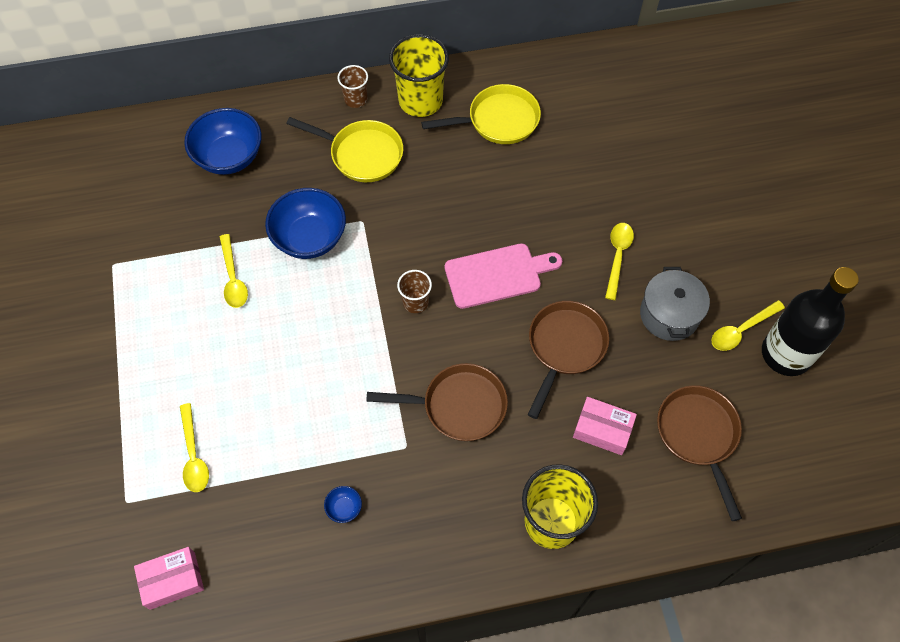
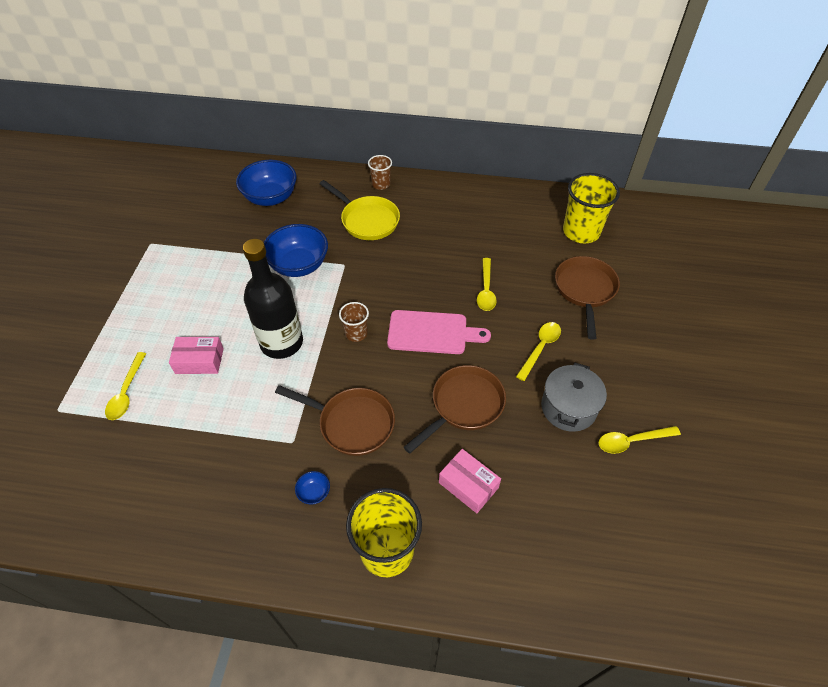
camera: 20 degrees right, 10 degrees down
pink box [134,547,204,610] -> pink box moved to [169,337,224,374]
yellow spoon [220,234,248,308] -> yellow spoon moved to [477,258,497,311]
blue bowl [324,486,362,523] -> blue bowl moved to [295,471,330,504]
yellow cup [389,34,449,117] -> yellow cup moved to [563,173,620,243]
yellow pan [421,84,541,144] -> none
brown pan [657,385,742,521] -> brown pan moved to [555,256,620,340]
black bottle [762,267,859,376] -> black bottle moved to [243,239,303,359]

